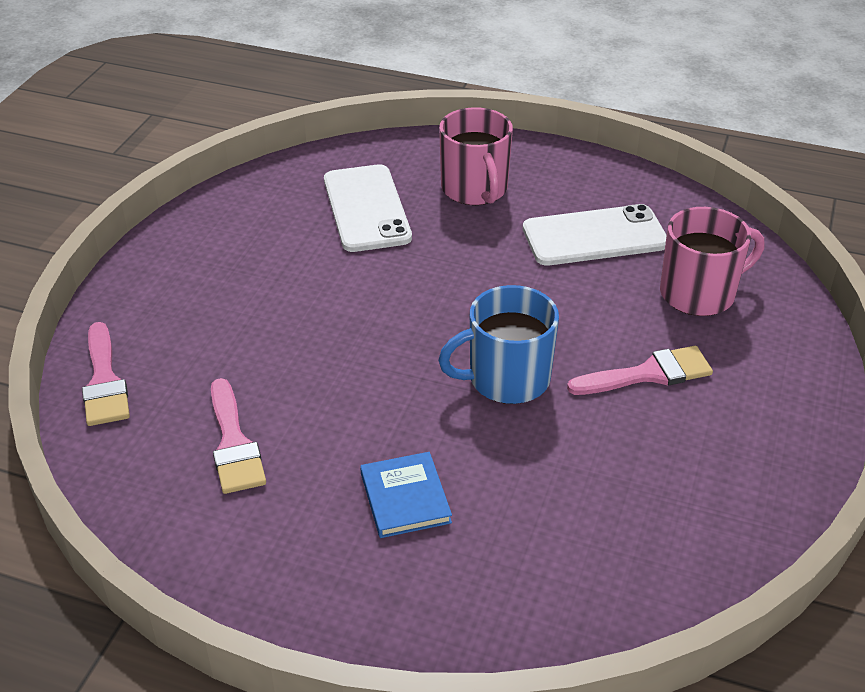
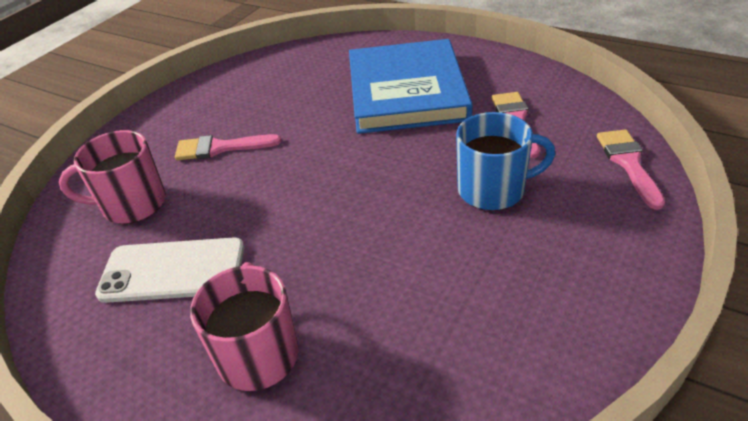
camera: 165 degrees left, 0 degrees up
white phone [324,164,412,252] -> none
blue book [360,452,452,538] -> blue book [349,39,473,134], size x2.48
blue mug [438,285,559,404] -> blue mug moved to [456,112,555,210]

